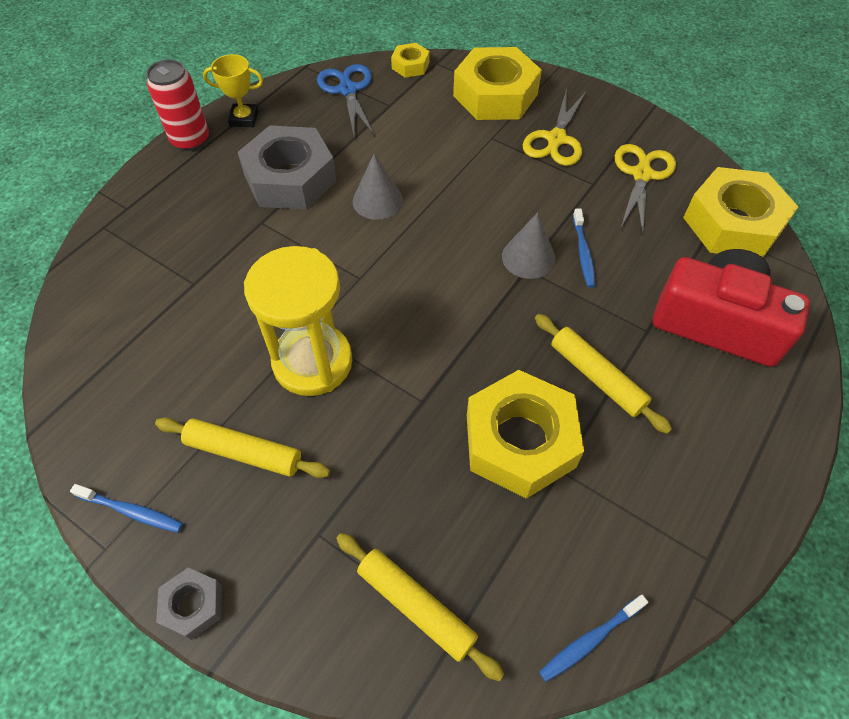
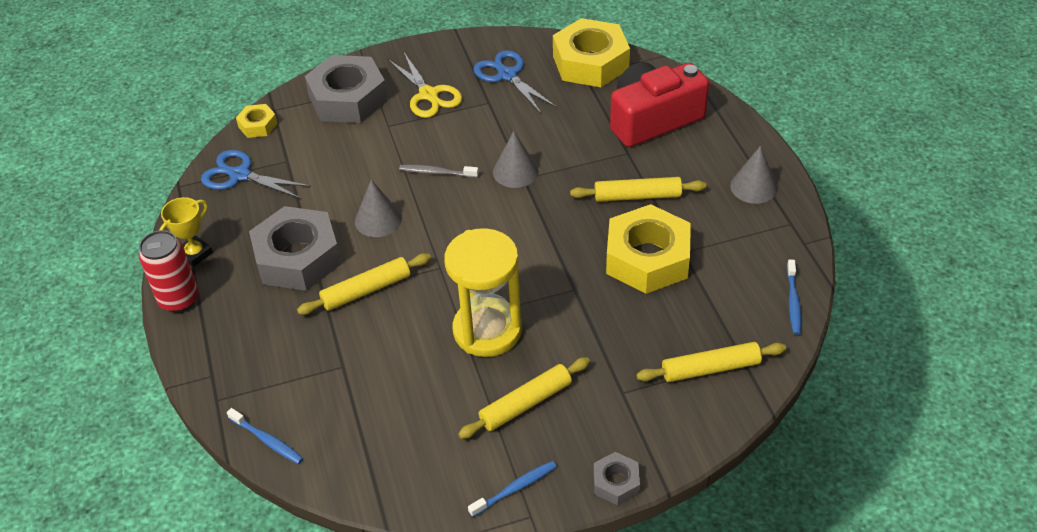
camera: 50 degrees left, 10 degrees down
yellow nut [453,47,542,120] -> grey nut [305,55,388,123]
blue toothbrush [573,209,596,288] -> blue toothbrush moved to [227,408,303,464]
yellow scissors [615,144,676,236] -> blue scissors [473,50,557,113]
none -> yellow rolling pin [297,253,431,315]
none -> grey toothbrush [399,164,479,178]
none -> grey cone [730,146,778,204]

